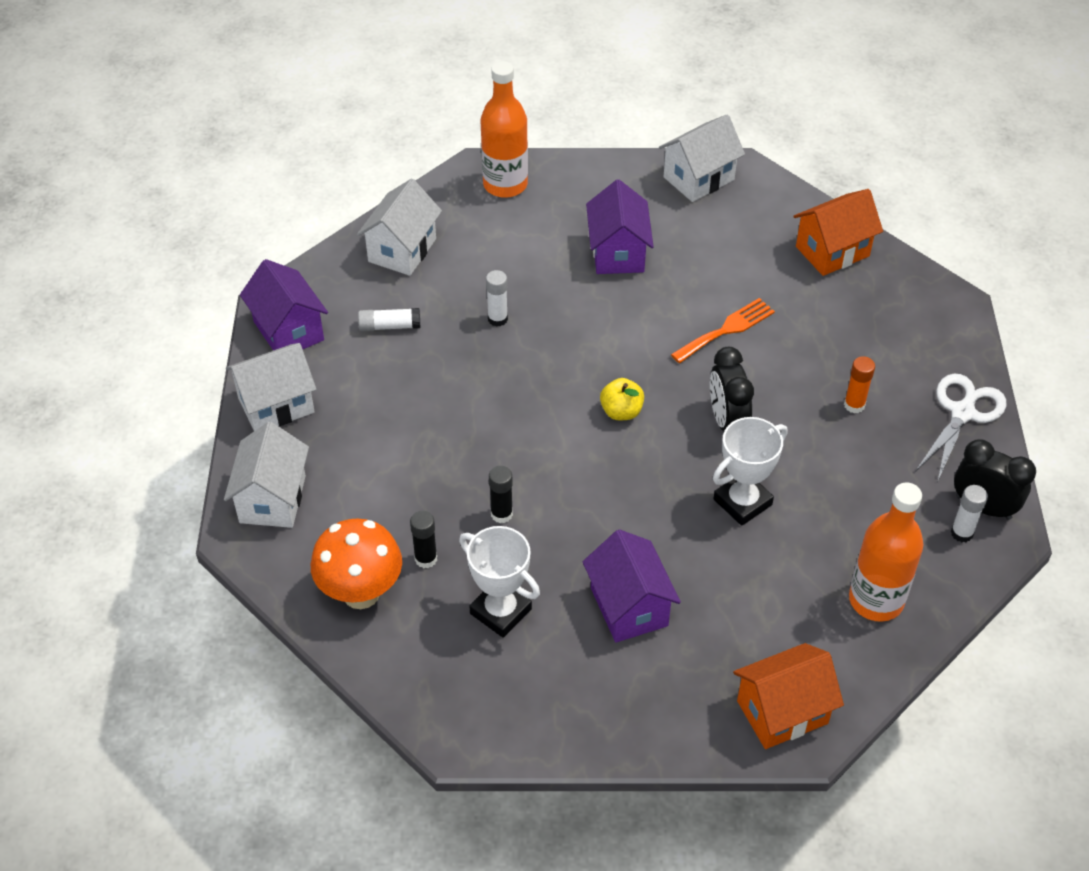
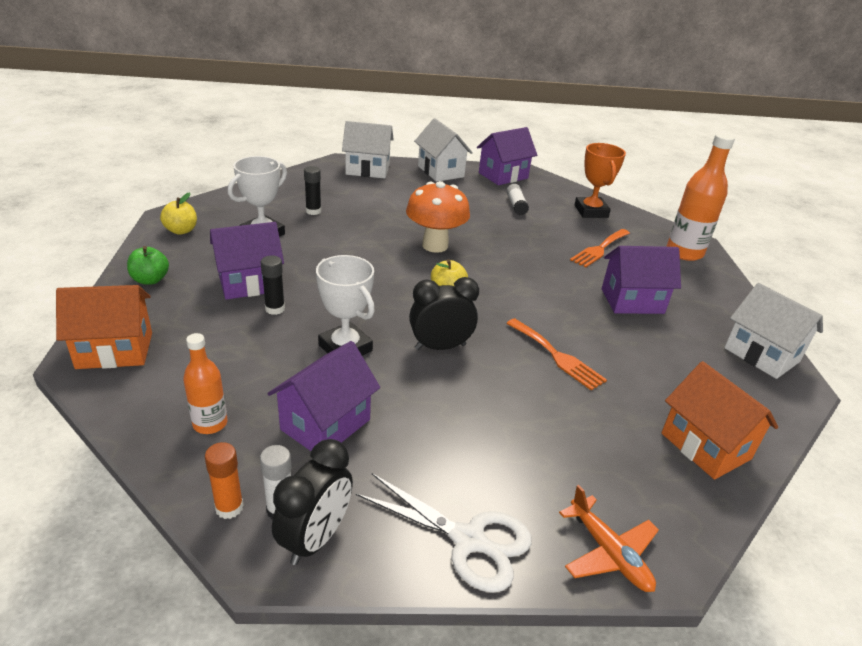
camera: 85 degrees right, 15 degrees down
orange mushroom [311,519,402,609] -> orange mushroom moved to [406,181,470,253]
white house [357,179,442,276] -> orange trophy [574,143,626,218]
white glue stick [486,270,508,327] -> none
black glue stick [489,466,513,523] -> black glue stick moved to [261,255,285,315]
orange house [733,643,844,749] -> orange house turned 75 degrees counterclockwise [56,285,152,369]
orange glue stick [844,356,875,413] -> orange glue stick moved to [205,442,244,519]
orange bottle [849,483,923,622] -> orange bottle [183,333,227,434], size x0.59
none -> green apple [127,246,169,285]
none -> yellow apple [160,192,197,235]
none -> purple house [267,341,380,451]
none -> orange plane [559,485,659,592]
none -> orange fork [570,229,630,268]

